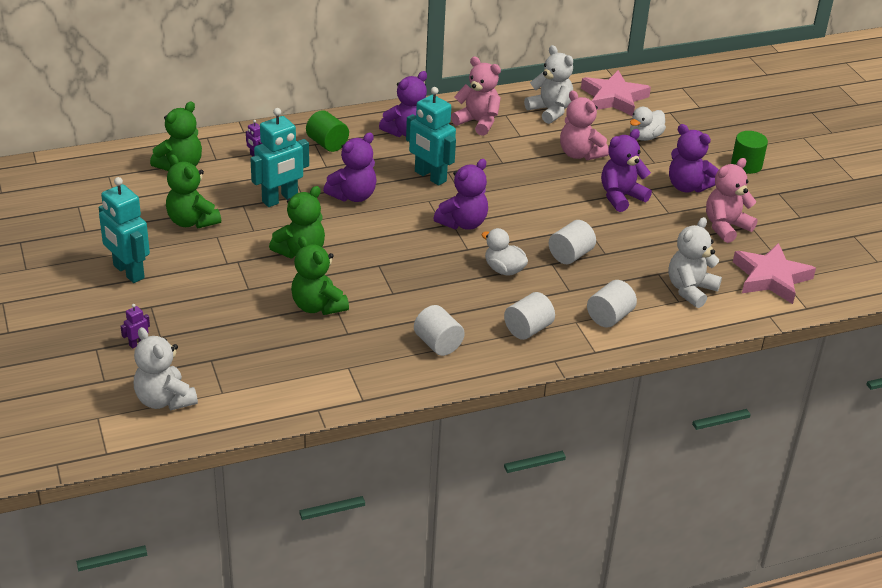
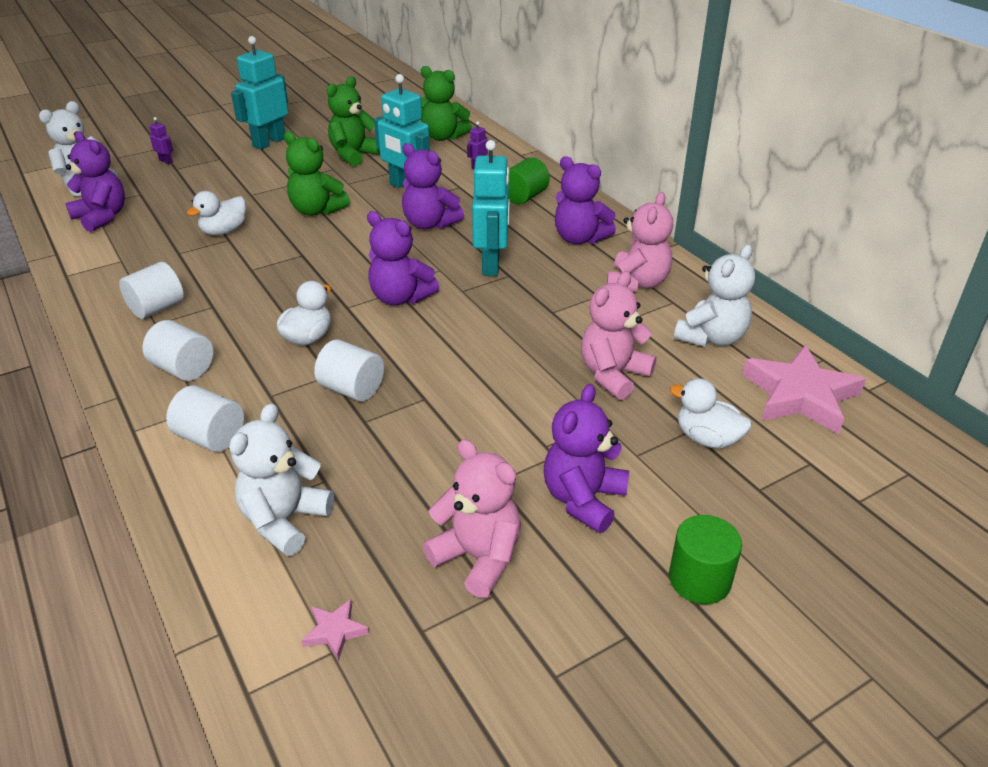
camera: 80 degrees right, 0 degrees up
green teddy bear [291,236,349,315] -> white duck [186,191,246,235]
turquoise robot [406,87,456,186] -> turquoise robot turned 150 degrees clockwise [472,140,510,276]
purple teddy bear [601,129,652,212] -> purple teddy bear moved to [66,131,125,232]
white teddy bear [668,217,722,308] -> white teddy bear turned 90 degrees counterclockwise [229,403,334,556]
pink star [733,243,816,304] -> pink star [301,599,369,661], size x0.42

